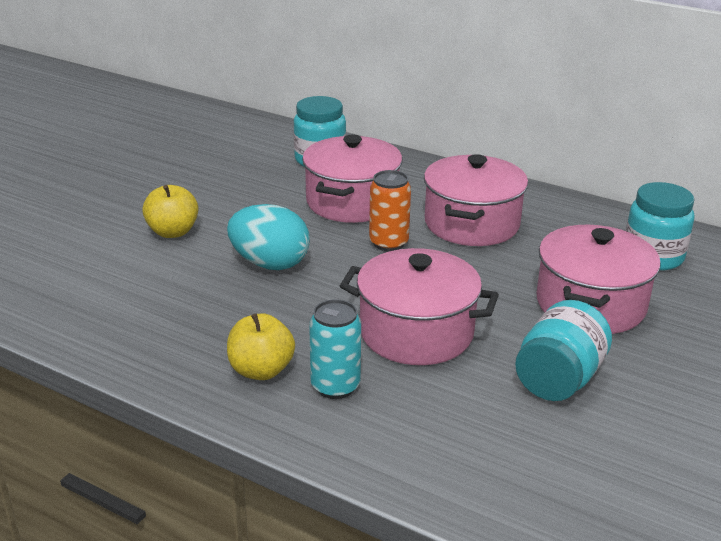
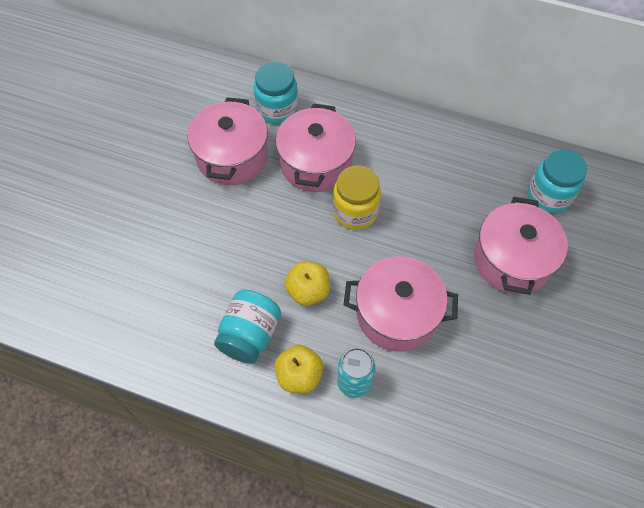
camera: 10 degrees left, 30 degrees up
yellow apple [142,185,198,238] -> yellow apple moved to [285,261,330,306]
turquoise egg [227,204,310,270] -> none
orange can [369,170,411,251] -> yellow jar [333,166,381,230]
pink pot [424,154,528,246] -> pink pot moved to [188,97,268,185]
turquoise jar [515,300,612,401] -> turquoise jar moved to [214,290,281,364]

